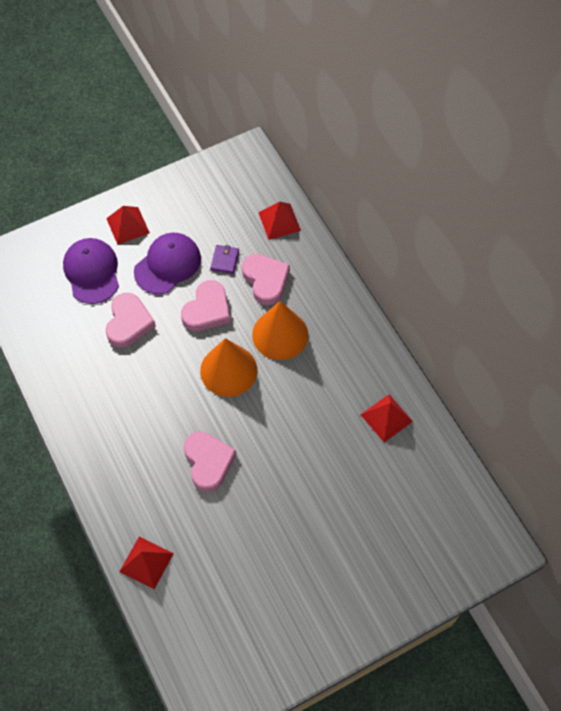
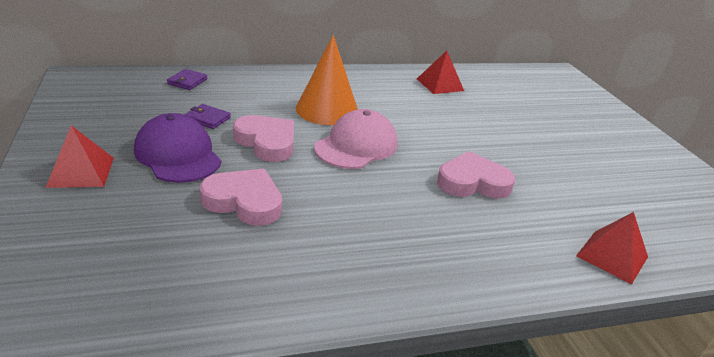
camera: 80 degrees left, 30 degrees down
purple cap [63,238,119,304] -> none
orange cone [200,338,257,397] -> pink cap [314,109,397,169]
pink heart [242,254,290,305] -> none
red pyramid [258,202,301,240] -> purple wallet [167,69,208,90]

